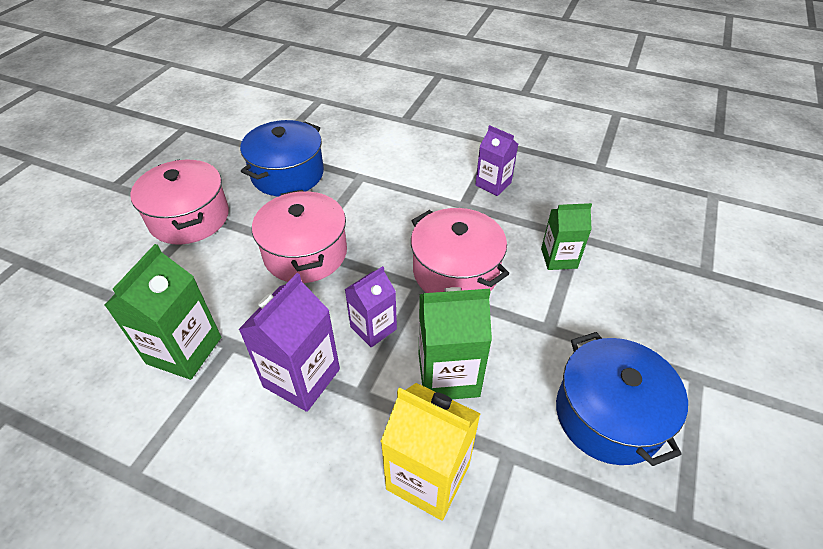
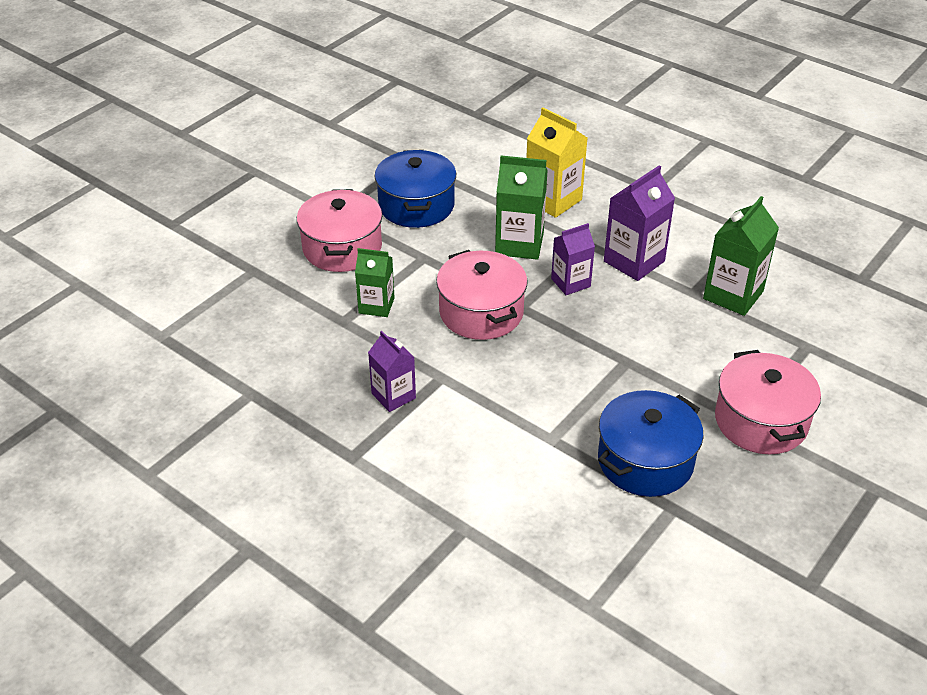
camera: 165 degrees left, 5 degrees down
pink pot [252,190,347,283] -> pink pot moved to [297,189,382,272]

